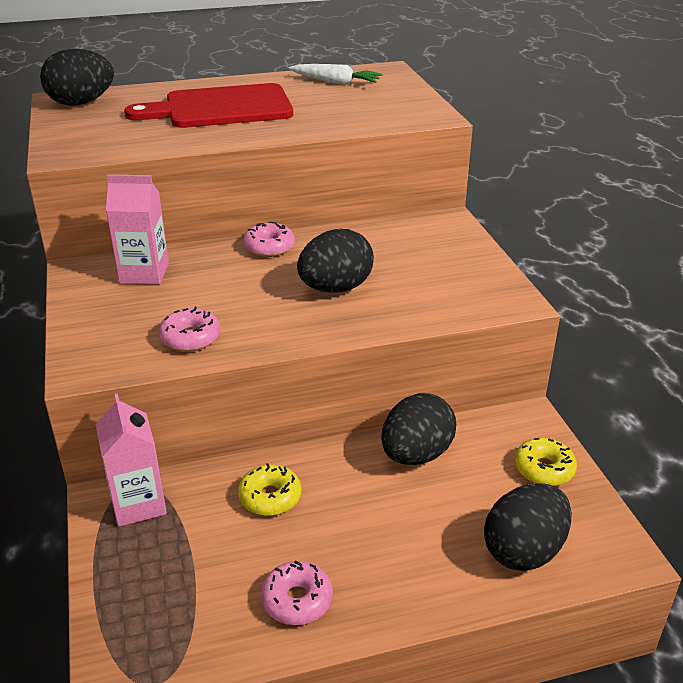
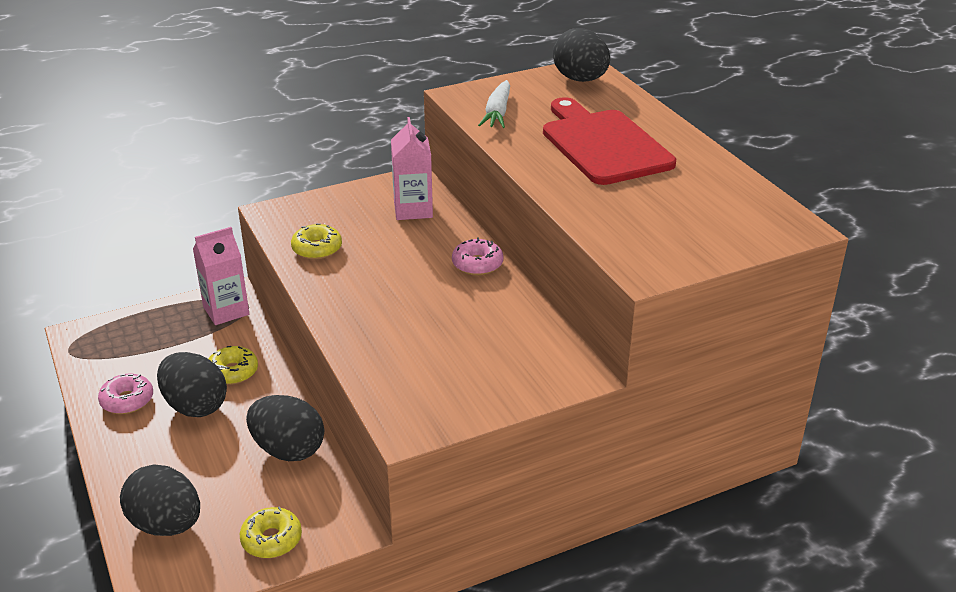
camera: 80 degrees right, 0 degrees up
pink donut [158,307,220,352] -> yellow donut [291,223,342,260]
white carrot [289,64,383,85] -> white carrot moved to [478,80,510,128]
black egg [297,229,374,293] -> black egg moved to [157,352,227,417]

